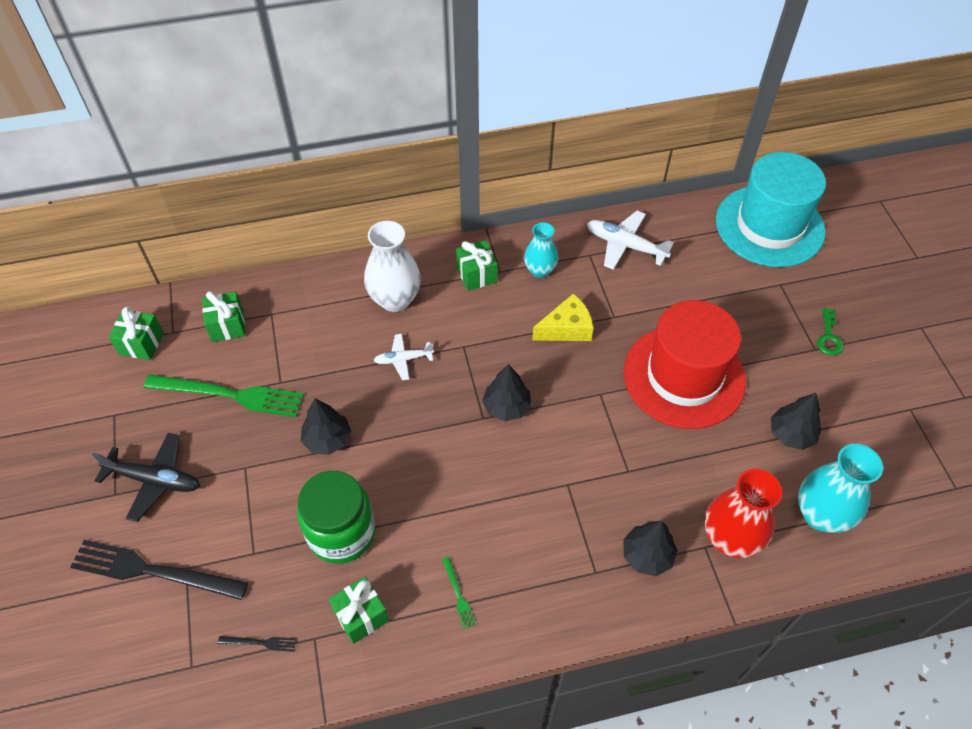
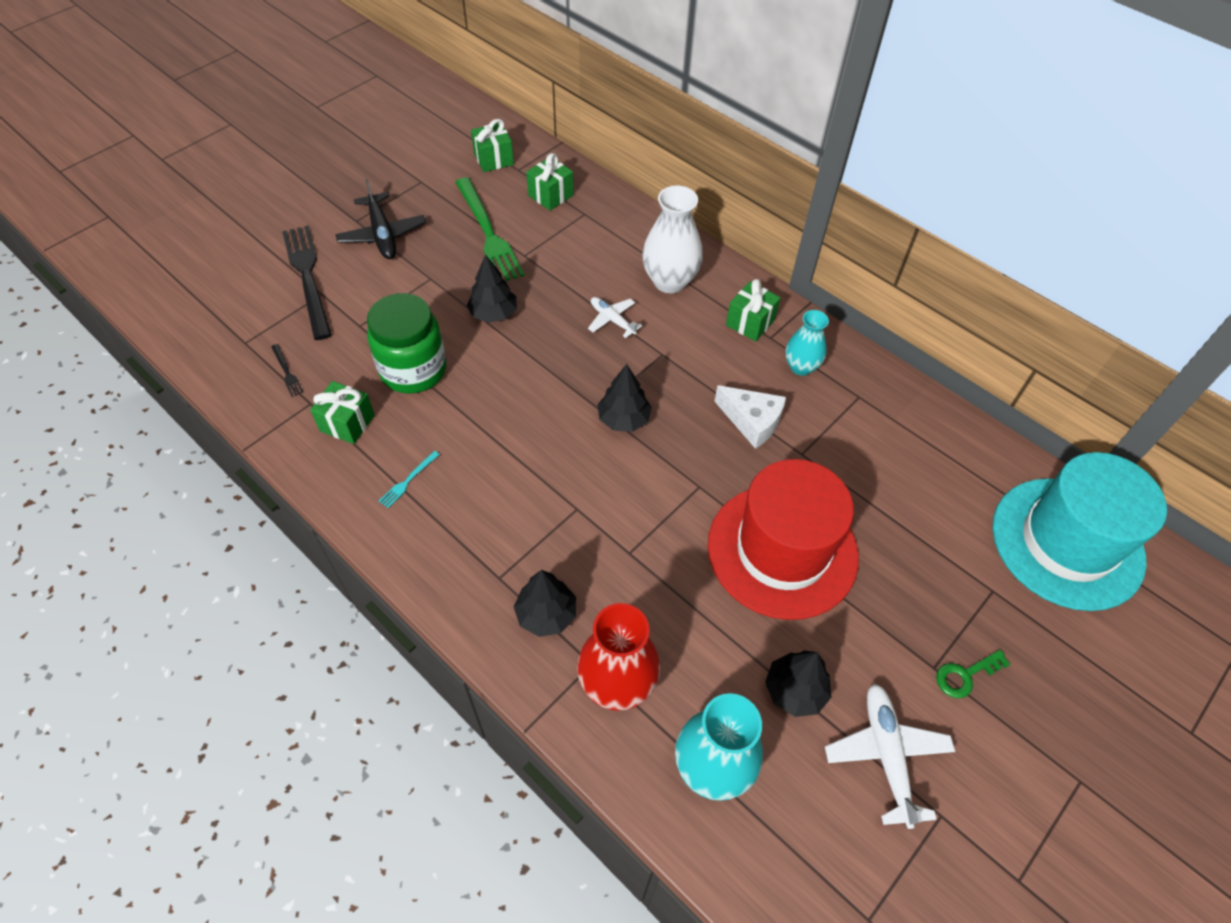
camera: 55 degrees right, 0 degrees up
green fork [442,557,476,629] -> turquoise fork [379,451,440,508]
yellow cheese [532,293,593,341] -> white cheese [714,385,786,449]
white plane [587,211,674,270] -> white plane moved to [825,684,956,829]

